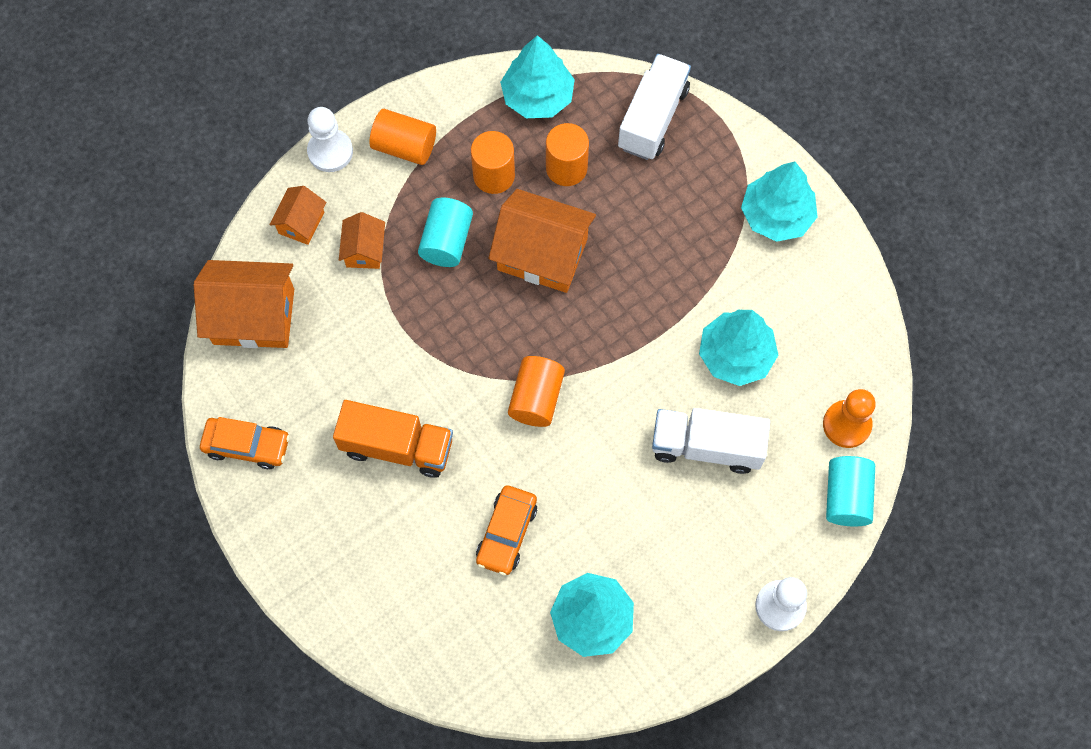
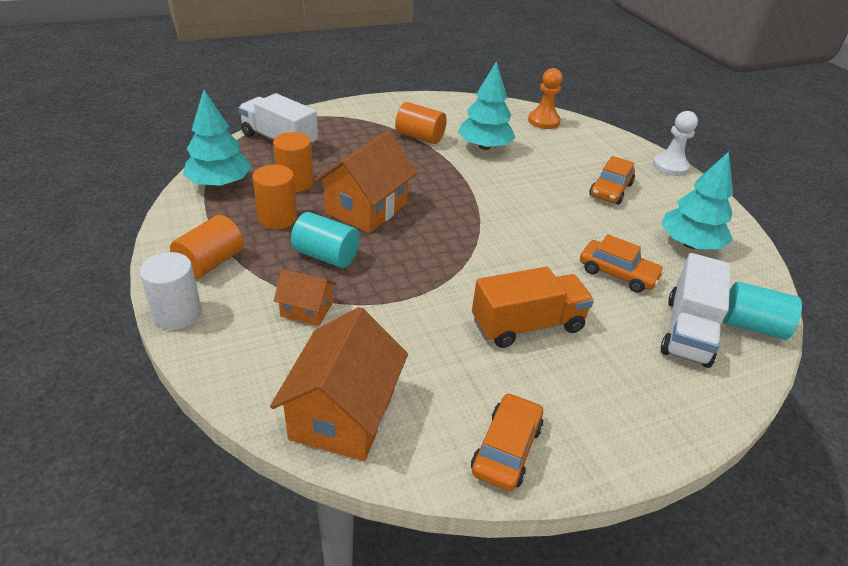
camera: 80 degrees left, 30 degrees down
orange house [269,186,327,245] -> none
white pawn [307,107,353,172] -> white cylinder [139,252,202,330]
orange truck [333,400,453,478] -> orange truck turned 45 degrees clockwise [472,267,594,348]
orange cylinder [508,356,565,427] -> orange cylinder moved to [395,102,447,144]
white truck [652,408,770,474] -> white truck moved to [661,253,731,368]
turquoise tree [741,162,818,242] -> none
turquoise cylinder [826,456,875,526] -> turquoise cylinder moved to [723,282,802,340]
none -> orange car [589,156,635,205]

